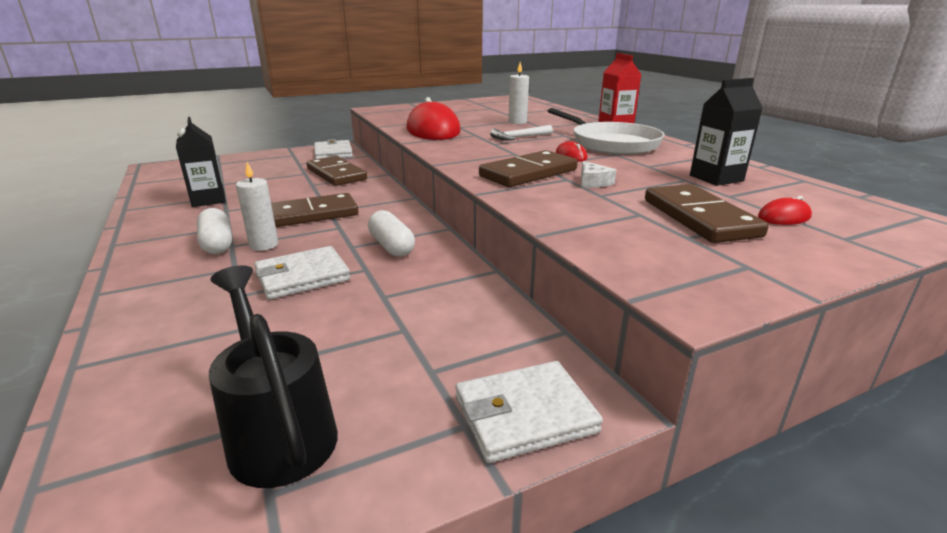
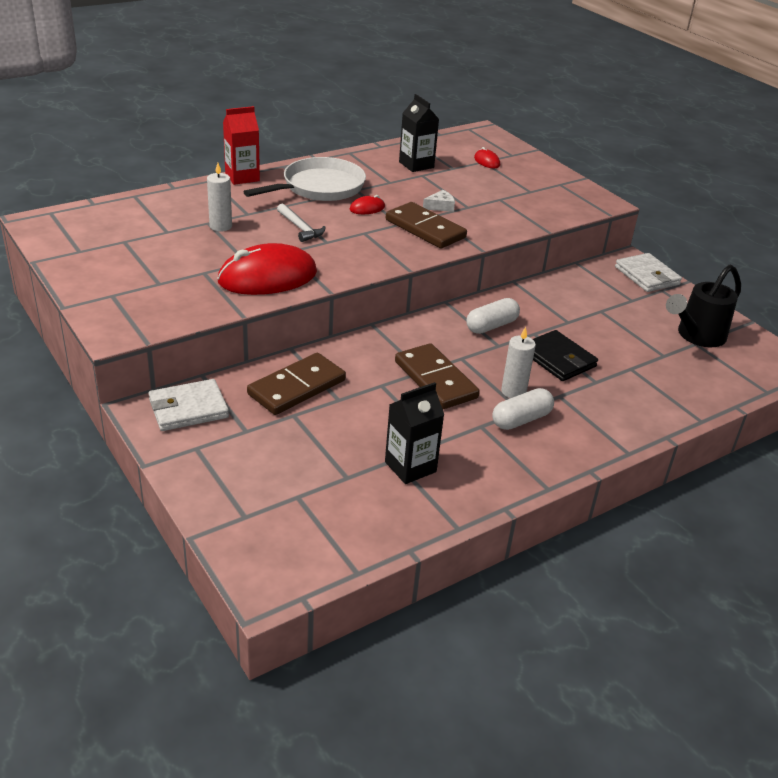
camera: 100 degrees left, 10 degrees up
white wallet [254,246,350,299] -> black wallet [533,330,598,381]
brown domino [645,184,769,243] -> none

